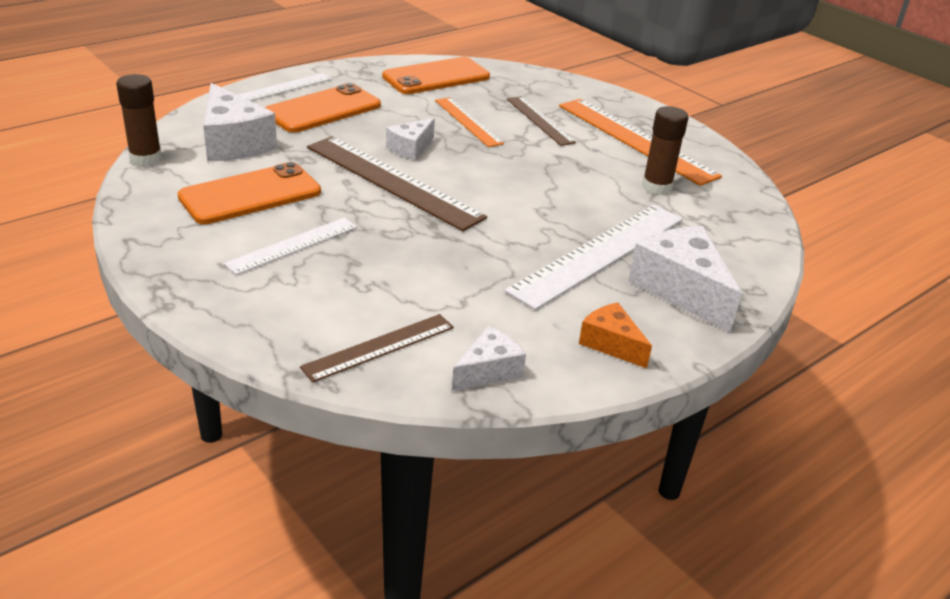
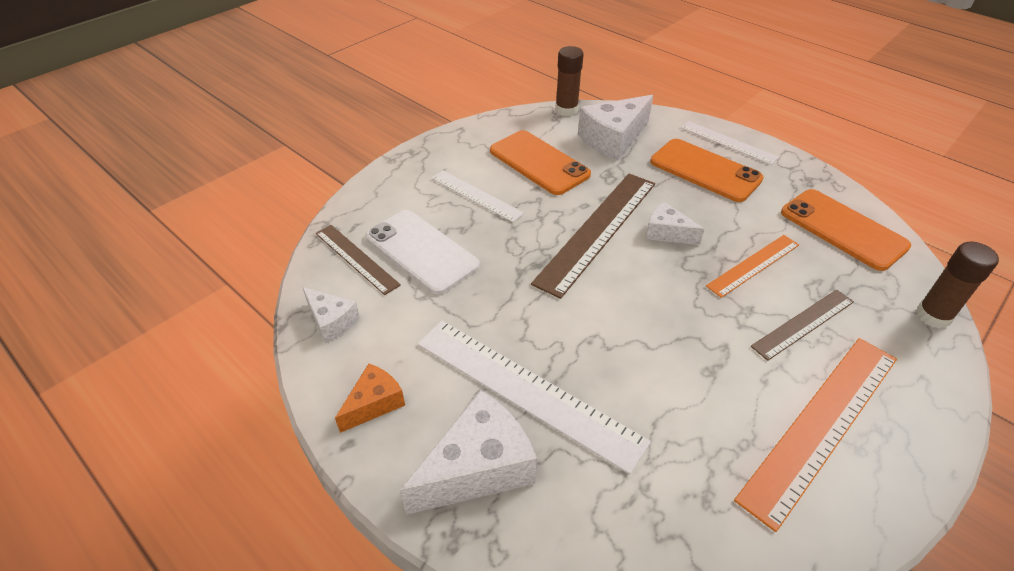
camera: 85 degrees right, 10 degrees up
brown glue stick [642,106,689,195] -> brown glue stick moved to [916,242,999,329]
none -> white phone [365,210,480,295]

